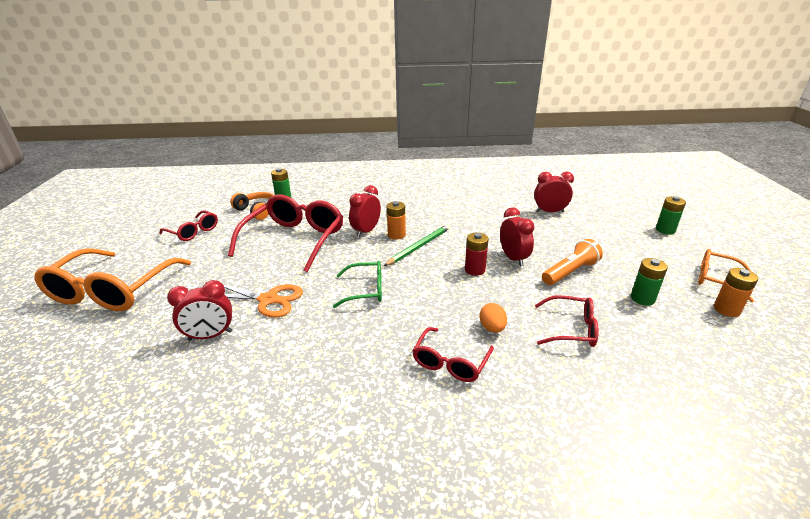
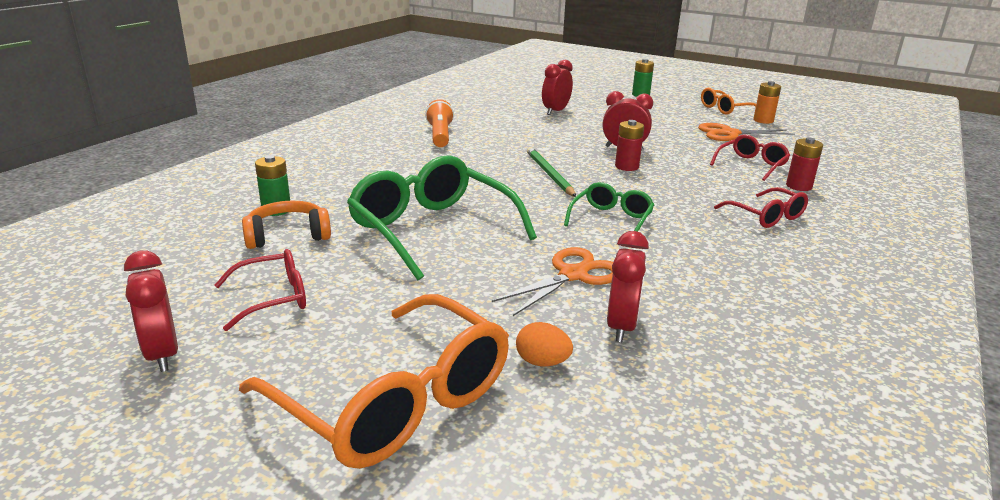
camera: 60 degrees left, 5 degrees down
red glasses [228,195,343,272] -> green glasses [347,155,537,280]
red clock [349,185,381,237] -> red clock moved to [124,250,178,372]
orange battery [387,201,406,240] -> none
orange egg [479,303,507,333] -> orange egg moved to [516,322,573,366]
orange flashlight [542,239,603,285] -> orange flashlight moved to [425,99,454,147]
green battery [631,258,668,306] -> orange scissors [698,123,795,141]
none -> red battery [786,137,823,191]

